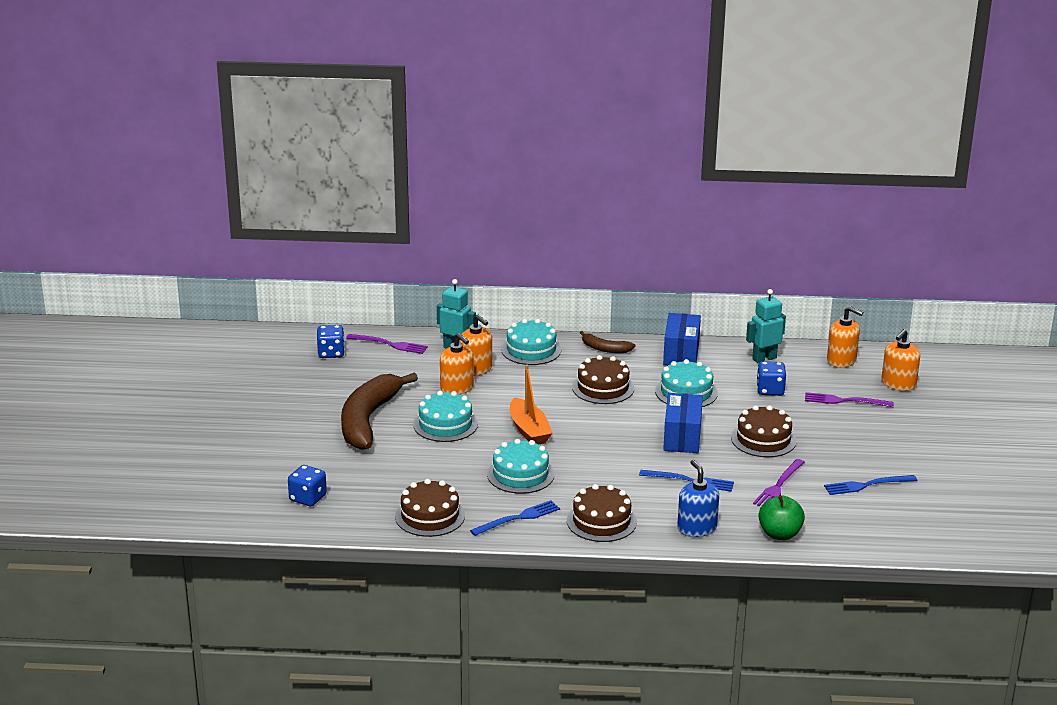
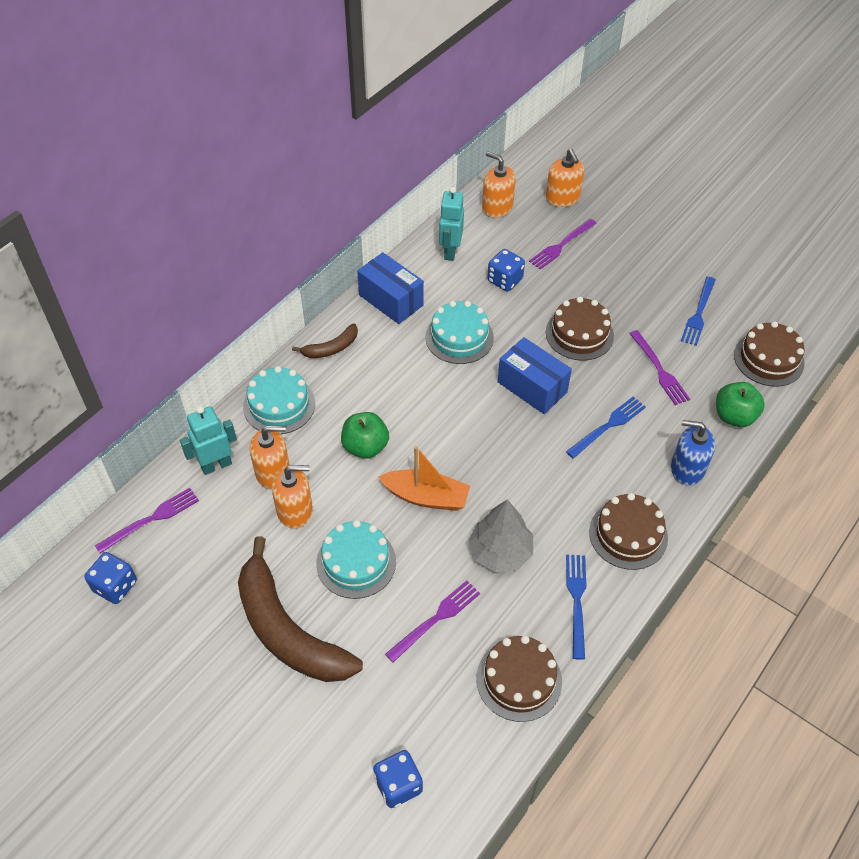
camera: 55 degrees left, 25 degrees up
turquoise cake [487,439,554,494] -> grey tree [468,499,533,572]
brown cake [572,355,634,404] -> brown cake moved to [734,321,805,387]
orange soap dispenser [827,306,864,368] -> orange soap dispenser turned 120 degrees counterclockwise [482,151,516,218]
none -> green apple [341,412,389,459]
none -> purple fork [385,580,480,662]

